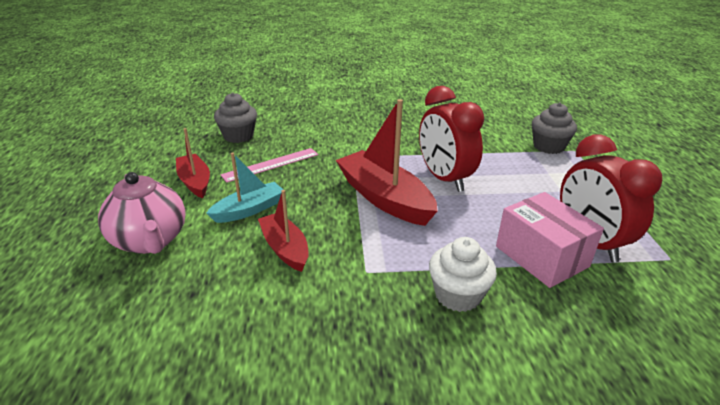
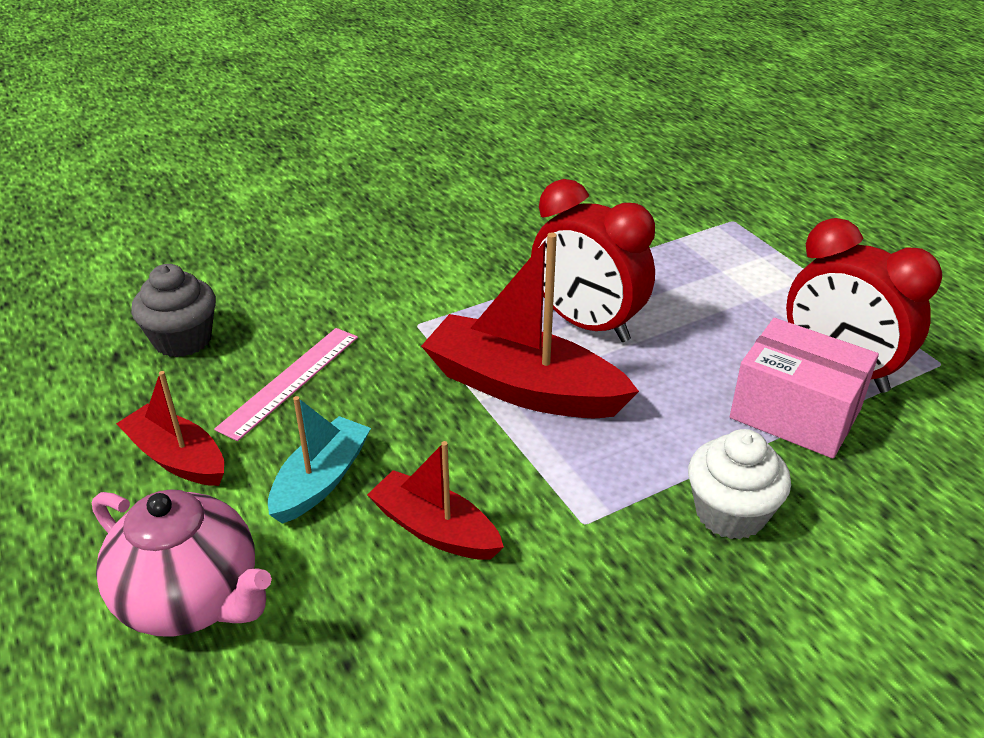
camera: 25 degrees left, 5 degrees up
grey cupcake [532,103,577,154] -> none

